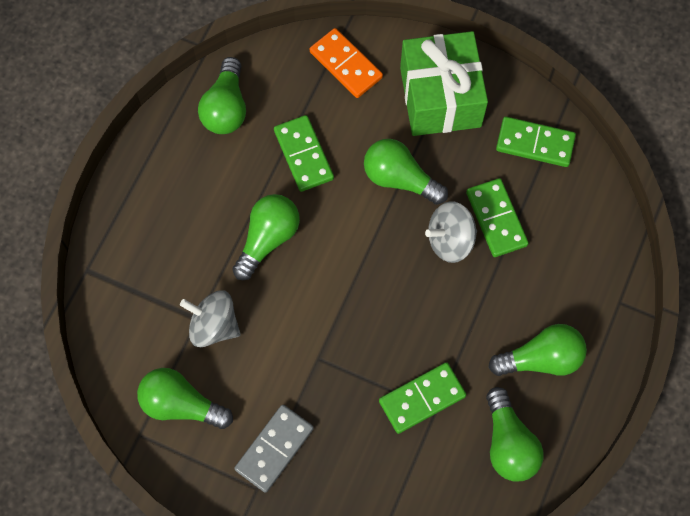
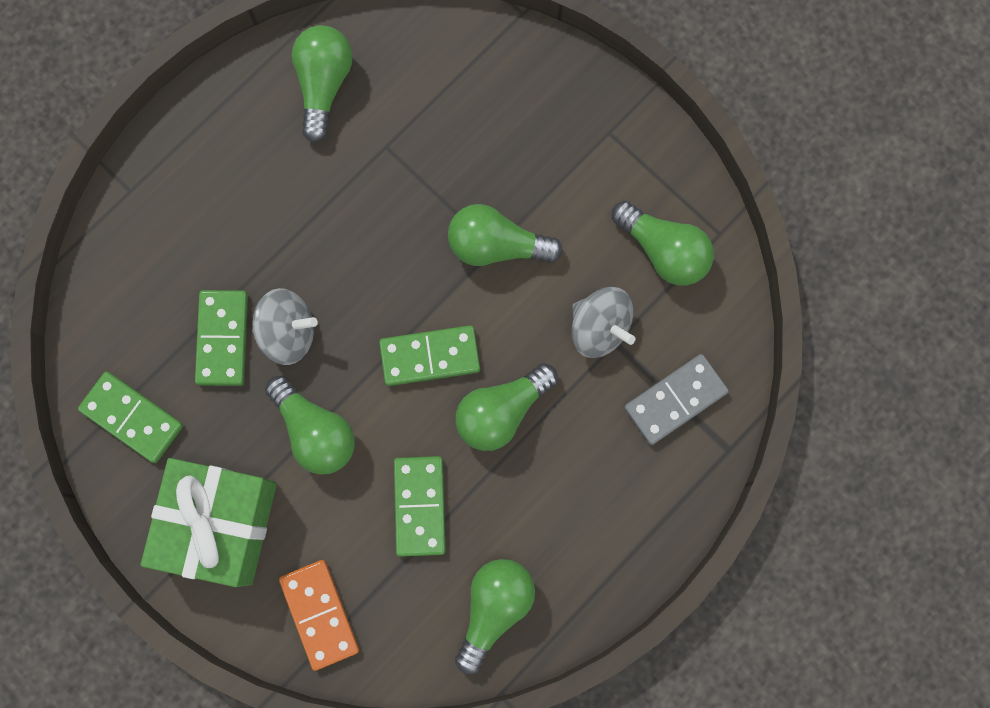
camera: 160 degrees left, 10 degrees up
grey domino [234,405,314,493] -> grey domino moved to [624,354,729,445]
green domino [379,362,466,434] -> green domino moved to [379,325,480,386]
green light bulb [488,324,587,376] -> green light bulb moved to [448,204,563,266]

